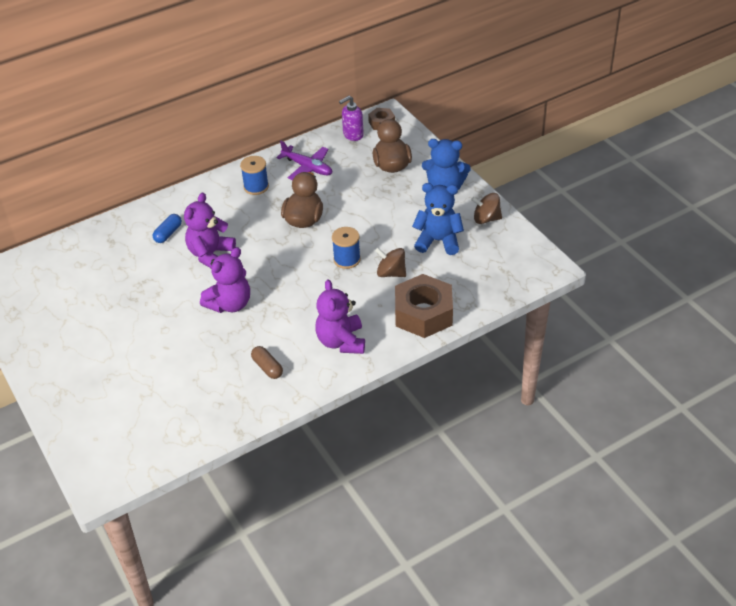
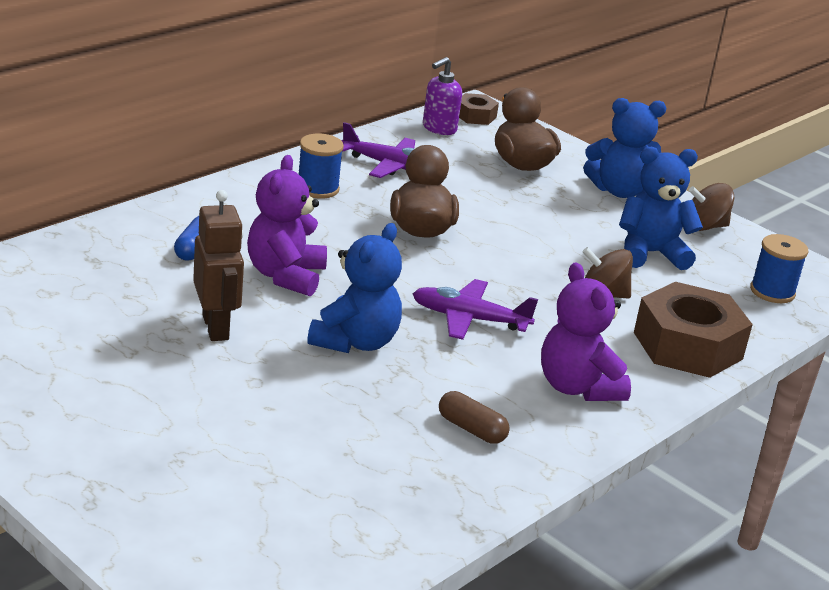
camera: 20 degrees left, 15 degrees down
purple teddy bear [200,247,250,313] -> blue teddy bear [307,223,402,353]
blue spool [332,227,361,269] -> blue spool moved to [750,234,808,303]
none -> brown robot [193,190,244,341]
none -> purple plane [413,279,538,340]

